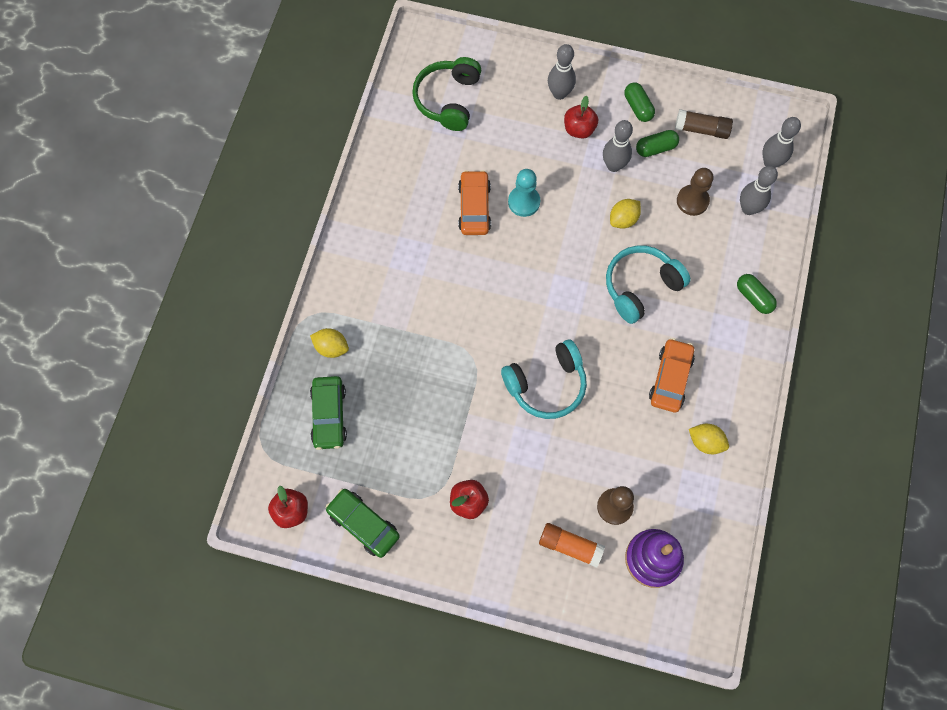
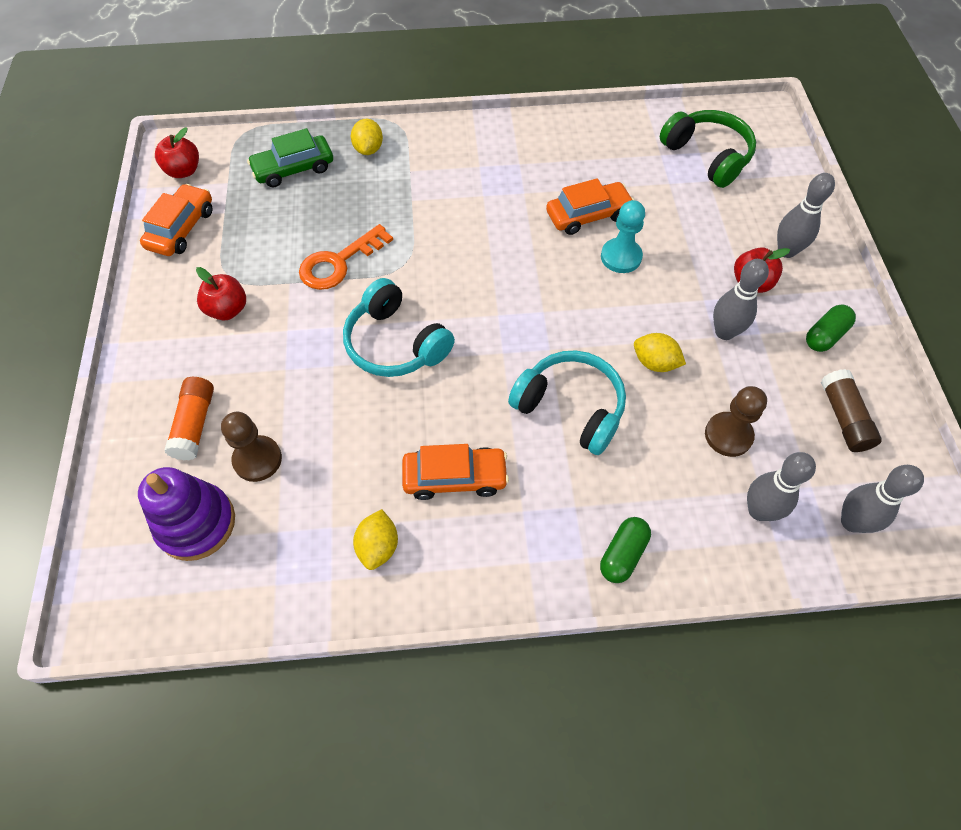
camera: 70 degrees right, 10 degrees down
green car [325,489,400,558] -> orange car [140,184,212,256]
green headphones [412,57,481,131] -> green headphones turned 60 degrees clockwise [660,110,756,188]
green capsule [636,130,679,157] -> none
none -> orange key [299,224,393,290]

